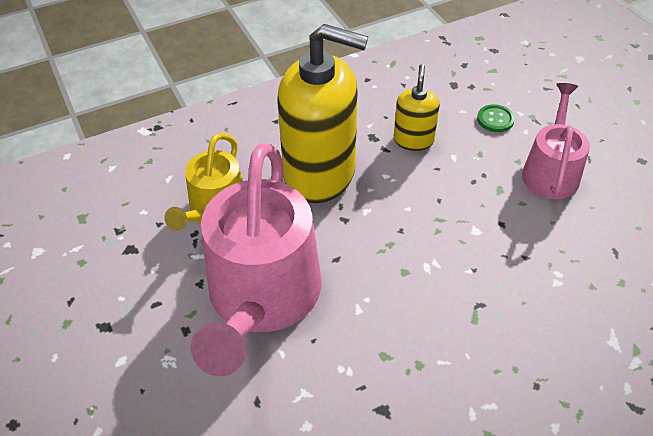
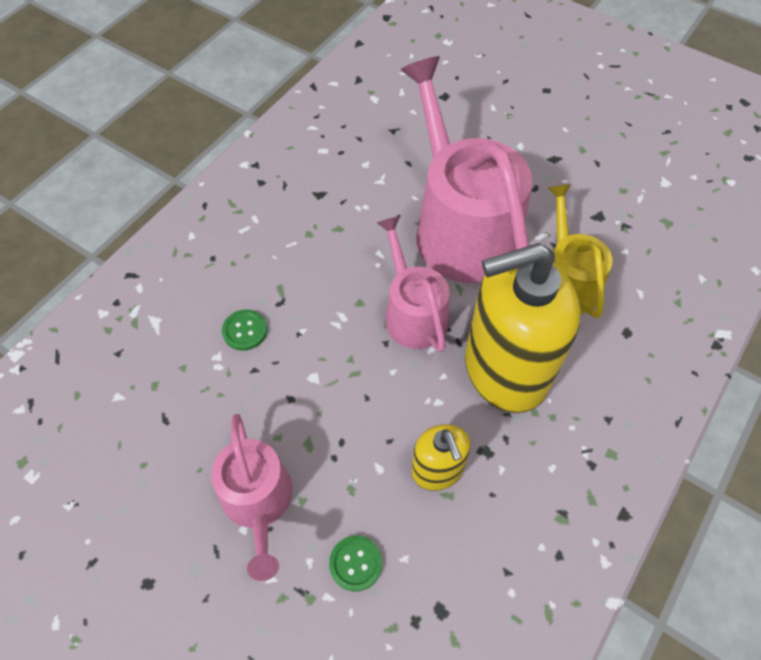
camera: 150 degrees right, 10 degrees up
none -> green button [222,309,267,351]
none -> pink watering can [377,216,450,352]

